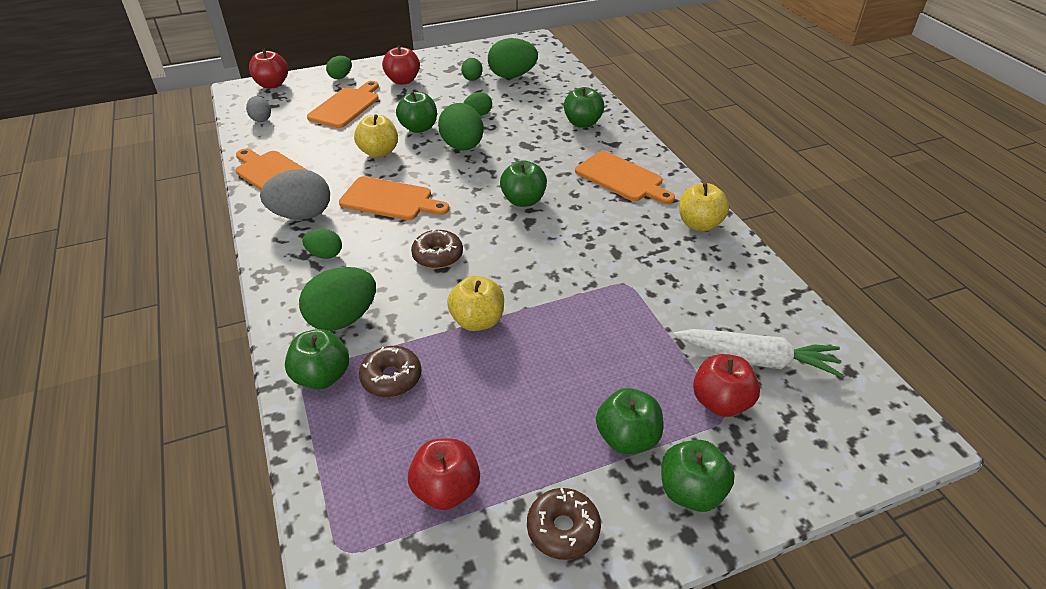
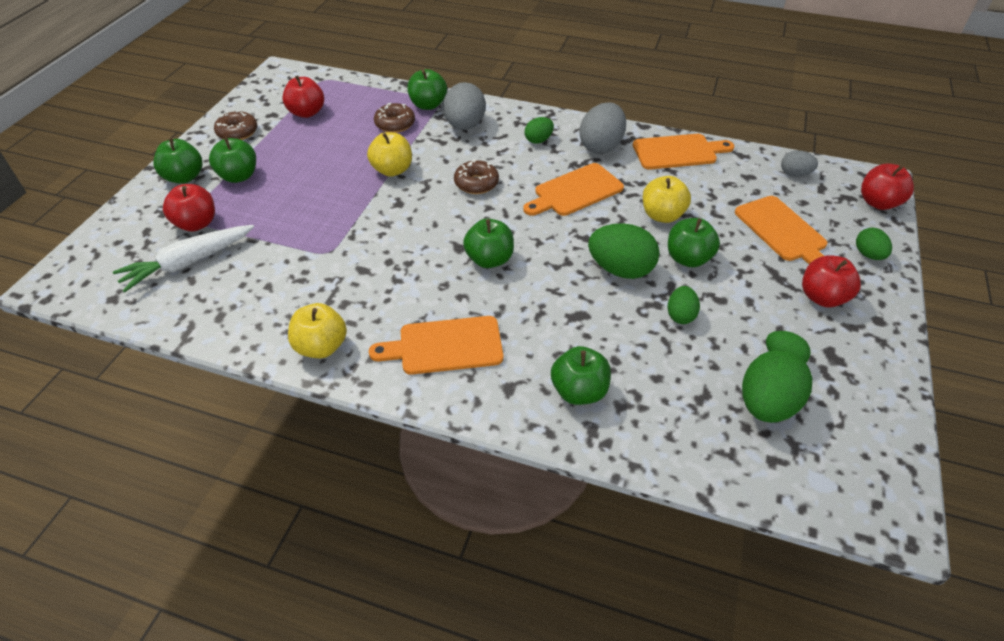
camera: 130 degrees right, 5 degrees up
green egg [299,267,376,331] -> grey egg [443,82,486,130]

